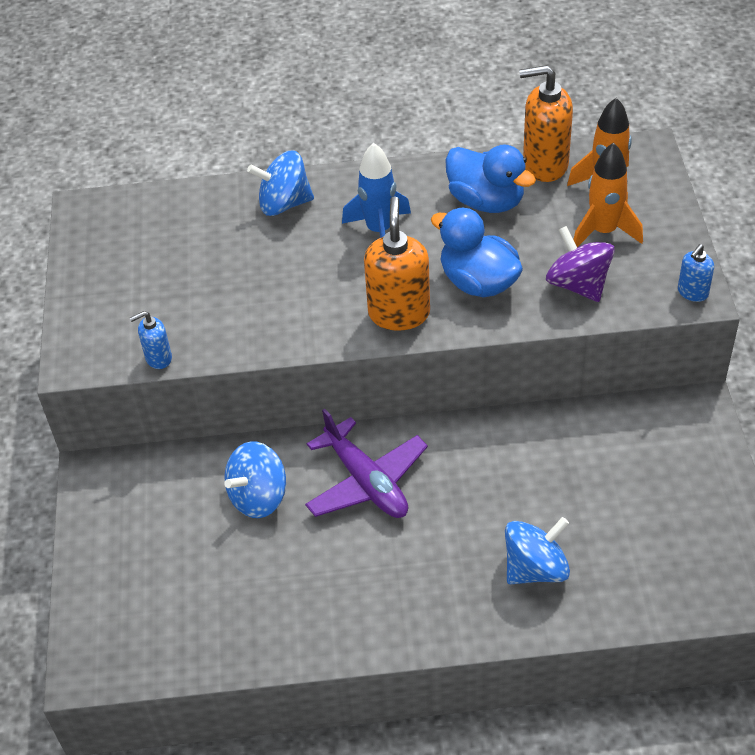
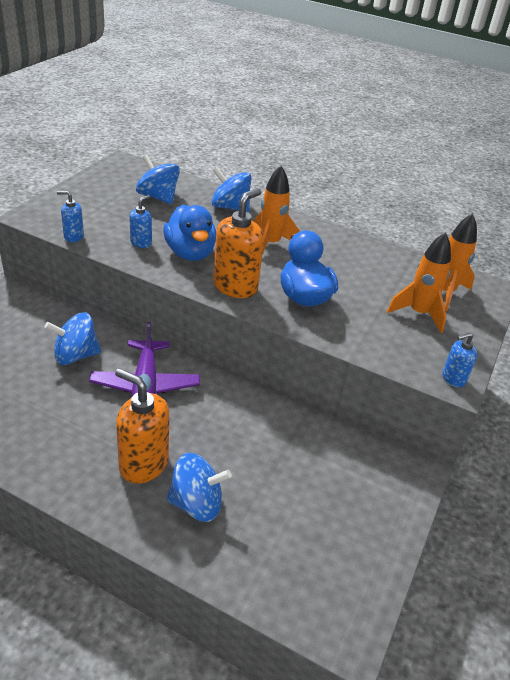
camera: 25 degrees right, 10 degrees down
blue rocket [342,143,411,238] -> orange rocket [254,165,300,254]
blue duck [445,144,536,213] -> blue duck moved to [163,204,216,261]
orange soap dispenser [519,65,573,182] -> orange soap dispenser moved to [115,368,169,483]
purple spinning top [546,226,615,302] -> none
none -> blue soap dispenser [129,195,152,248]
none -> blue spinning top [136,155,180,204]

